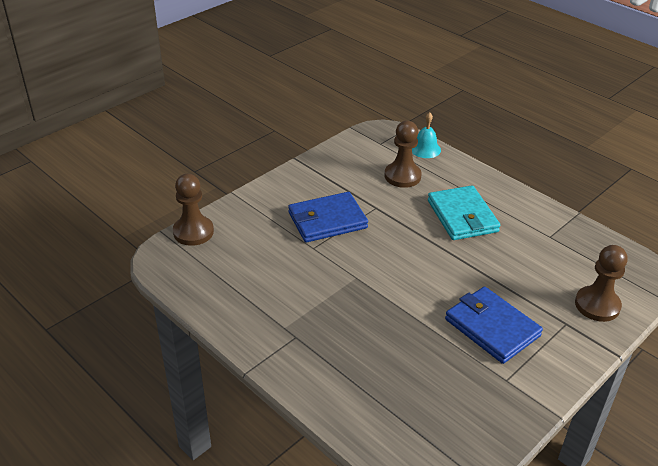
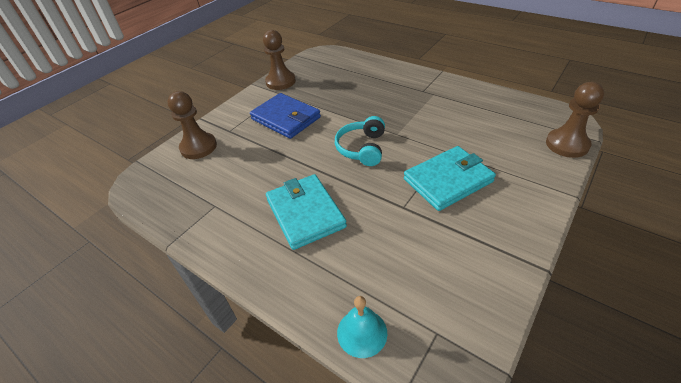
camera: 175 degrees right, 5 degrees up
blue wallet [288,192,368,243] -> turquoise wallet [404,146,496,211]
brown pawn [385,121,422,188] -> brown pawn moved to [263,30,296,90]
none -> turquoise headphones [335,116,385,166]

